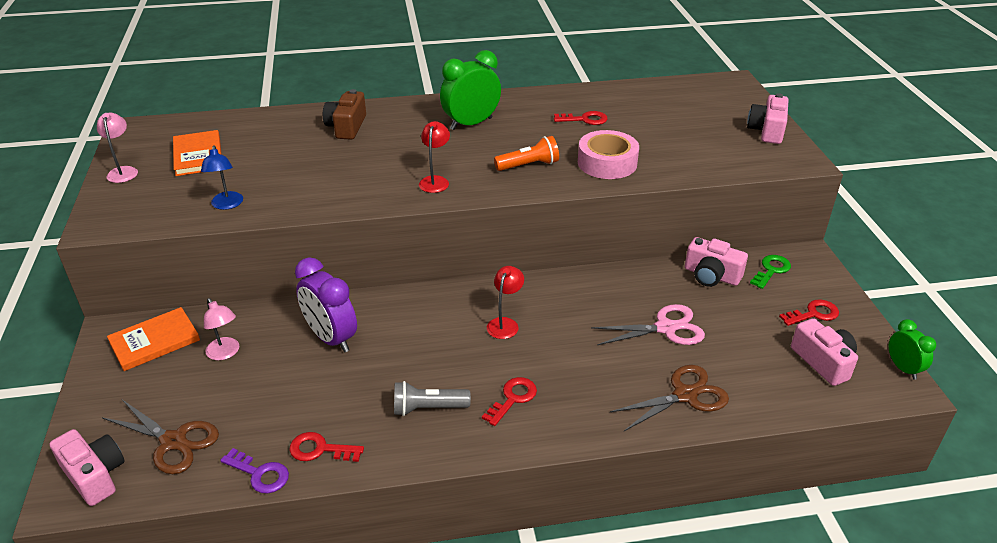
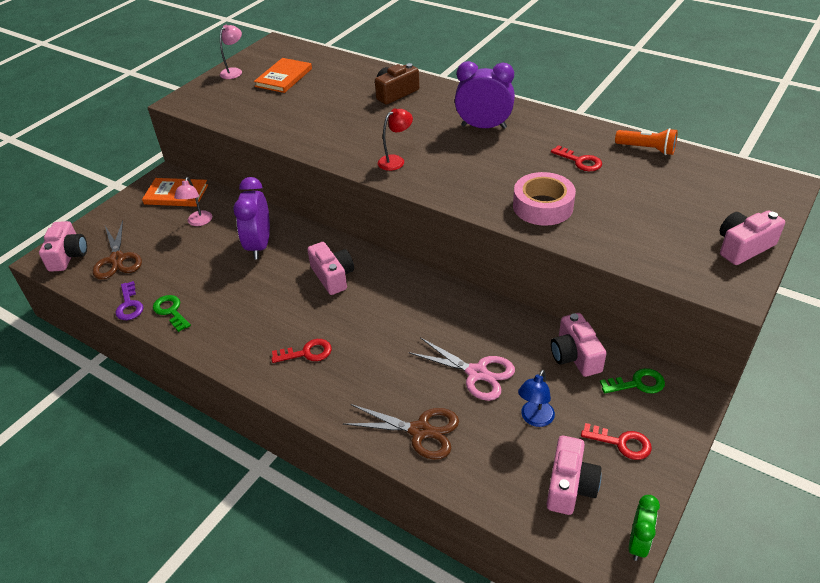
camera: 45 degrees right, 5 degrees up
blue lamp [201,145,243,210] -> blue lamp moved to [518,370,555,427]
red key [289,432,364,462] -> green key [153,295,191,332]
grey flashlight [394,381,471,416] -> none
green clock [440,50,501,130] -> purple clock [455,61,515,129]
red lamp [487,266,524,339] -> none
orange flashlight [494,136,559,171] -> orange flashlight moved to [615,128,678,155]
none -> pink camera [307,242,354,295]

